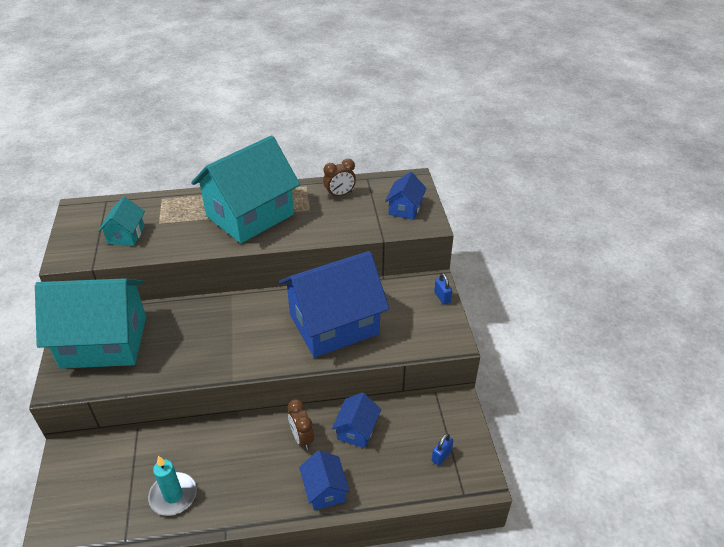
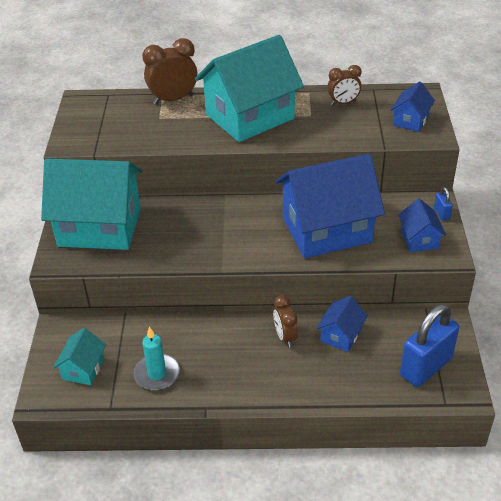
camera: 10 degrees right, 0 degrees up
turquoise house [98,196,145,246] -> turquoise house moved to [53,328,106,385]
blue house [299,450,350,511] -> blue house moved to [398,198,446,252]
blue padlock [432,433,453,466] -> blue padlock [400,304,459,387], size x2.40
none -> brown clock [142,38,197,105]

